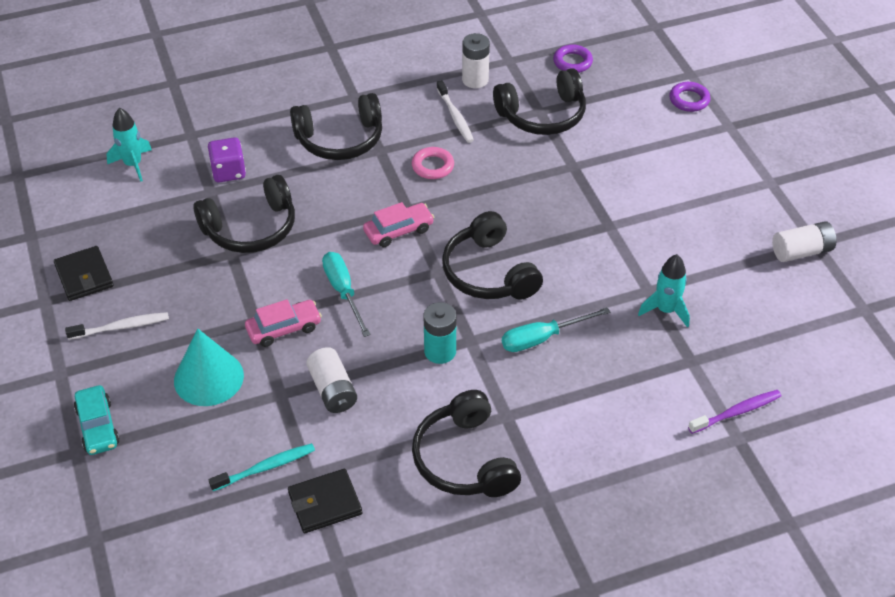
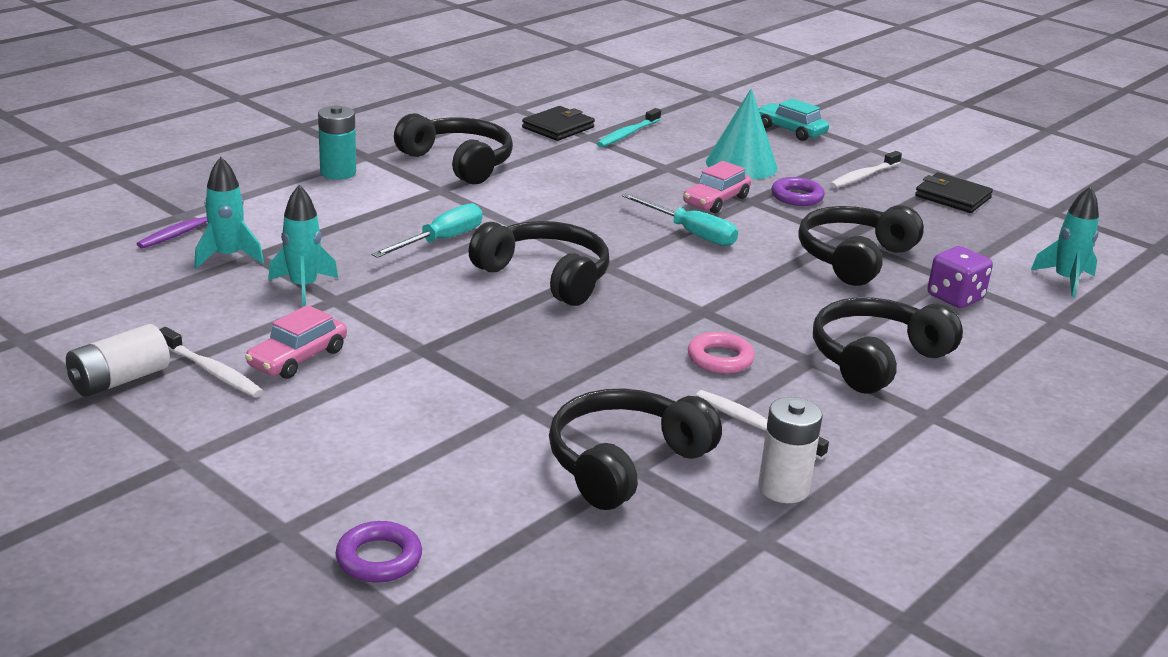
camera: 150 degrees right, 20 degrees down
white battery [306,347,357,413] -> none
pink car [363,202,434,247] -> pink car moved to [245,305,347,379]
turquoise battery [424,302,456,364] -> turquoise battery moved to [318,105,356,180]
purple ring [553,44,593,73] -> purple ring moved to [772,177,825,206]
none -> white toothbrush [159,327,263,397]
none -> turquoise rocket [194,157,264,269]

